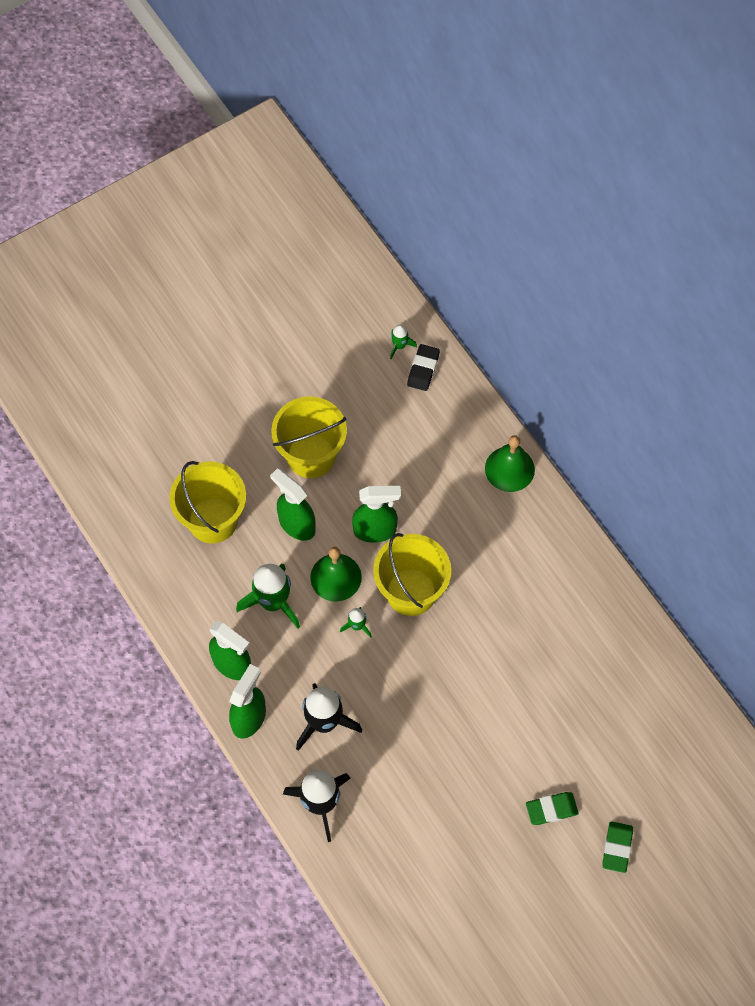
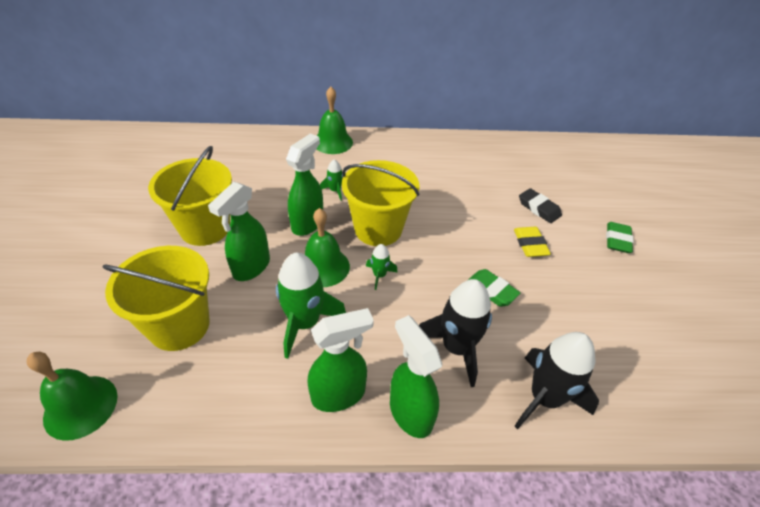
camera: 60 degrees left, 20 degrees down
green spray bottle [270,468,315,541] -> green spray bottle turned 45 degrees counterclockwise [208,182,270,281]
green rocket [390,325,417,359] -> green rocket moved to [320,159,343,201]
black eraser [407,344,440,391] -> black eraser moved to [519,188,562,223]
green eraser [602,821,633,873] -> green eraser moved to [468,269,520,307]
none -> green bell [27,352,118,441]
none -> yellow eraser [514,227,551,257]

